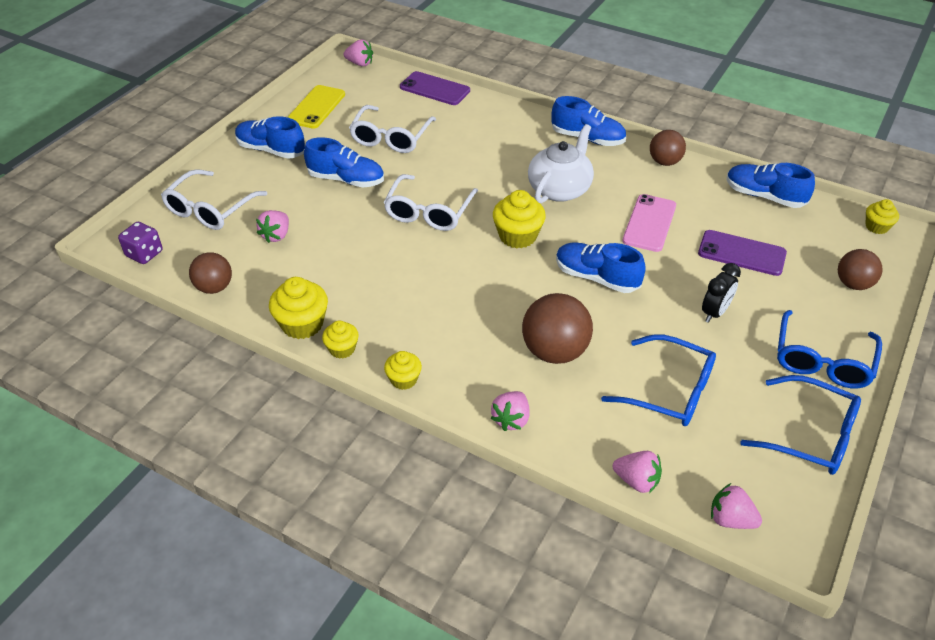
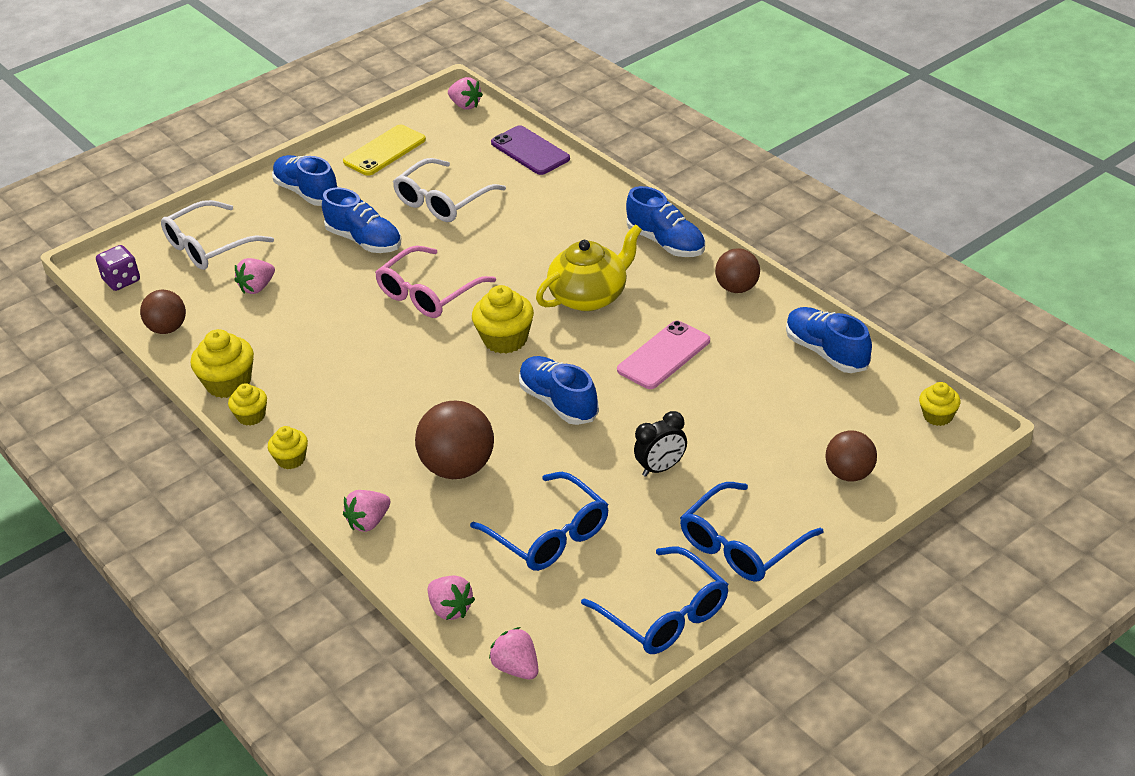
camera: 25 degrees right, 5 degrees down
white glasses [384,174,478,231] -> pink glasses [375,246,496,318]
white teapot [528,124,594,203] -> yellow teapot [536,224,642,311]
purple phone [698,230,787,276] -> none

